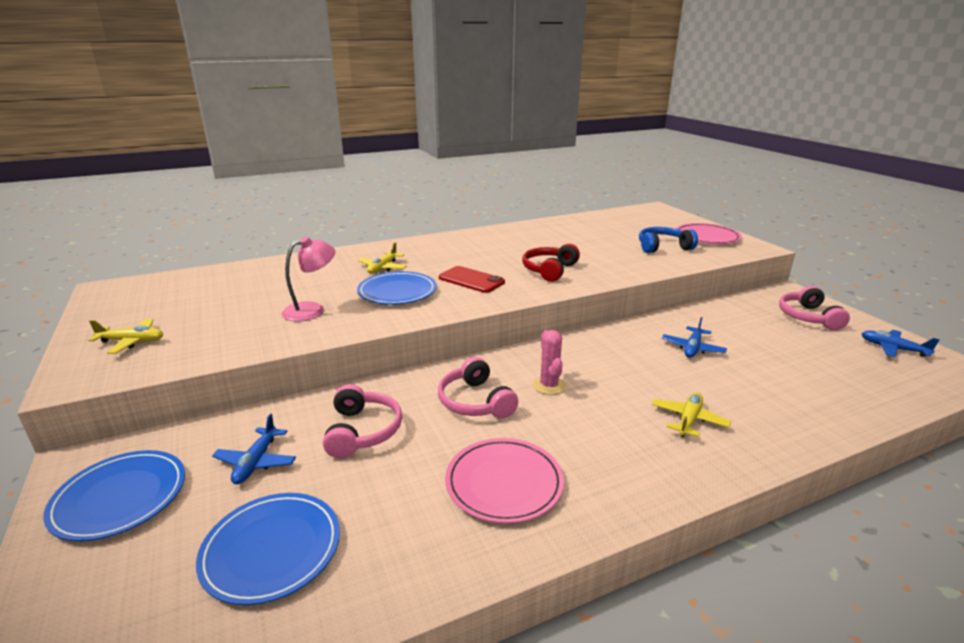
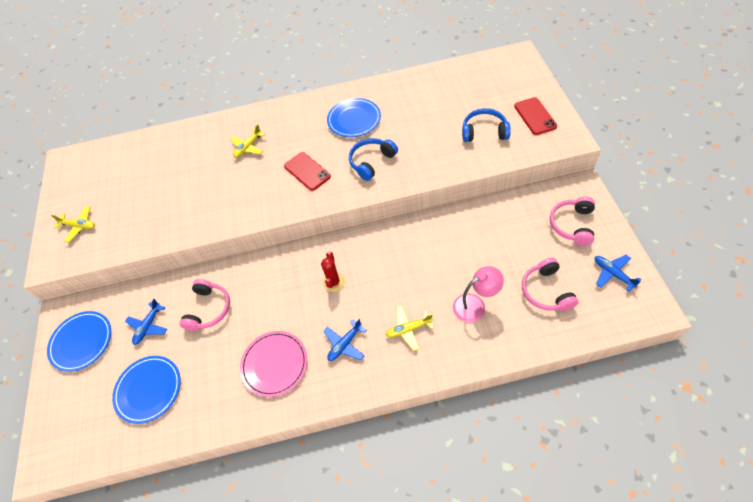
camera: 20 degrees right, 30 degrees up
pink lamp [282,236,335,321] -> pink lamp moved to [453,266,504,323]
blue plate [357,271,437,305] -> blue plate moved to [327,98,381,137]
pink headphones [438,357,518,418] -> pink headphones moved to [522,258,579,311]
red headphones [522,243,580,282] -> blue headphones [349,138,398,181]
pink cactus [533,330,566,395] -> red cactus [321,252,345,292]
yellow plane [652,392,731,437] -> yellow plane turned 150 degrees counterclockwise [386,306,434,351]
blue plane [662,317,727,358] -> blue plane moved to [324,319,367,361]
pink plate [676,223,742,244] -> red phone [514,97,557,135]

